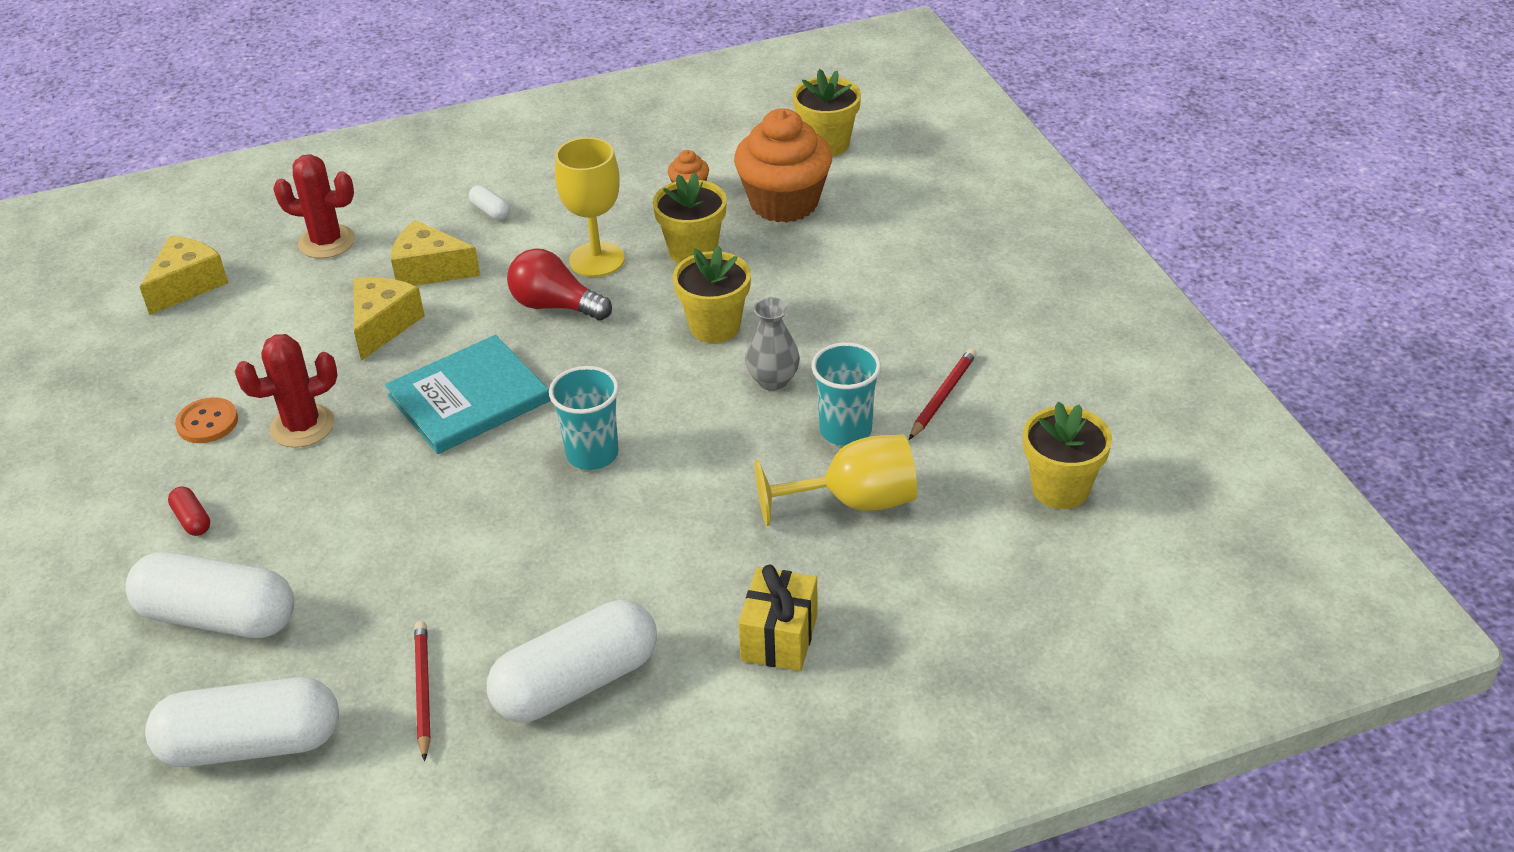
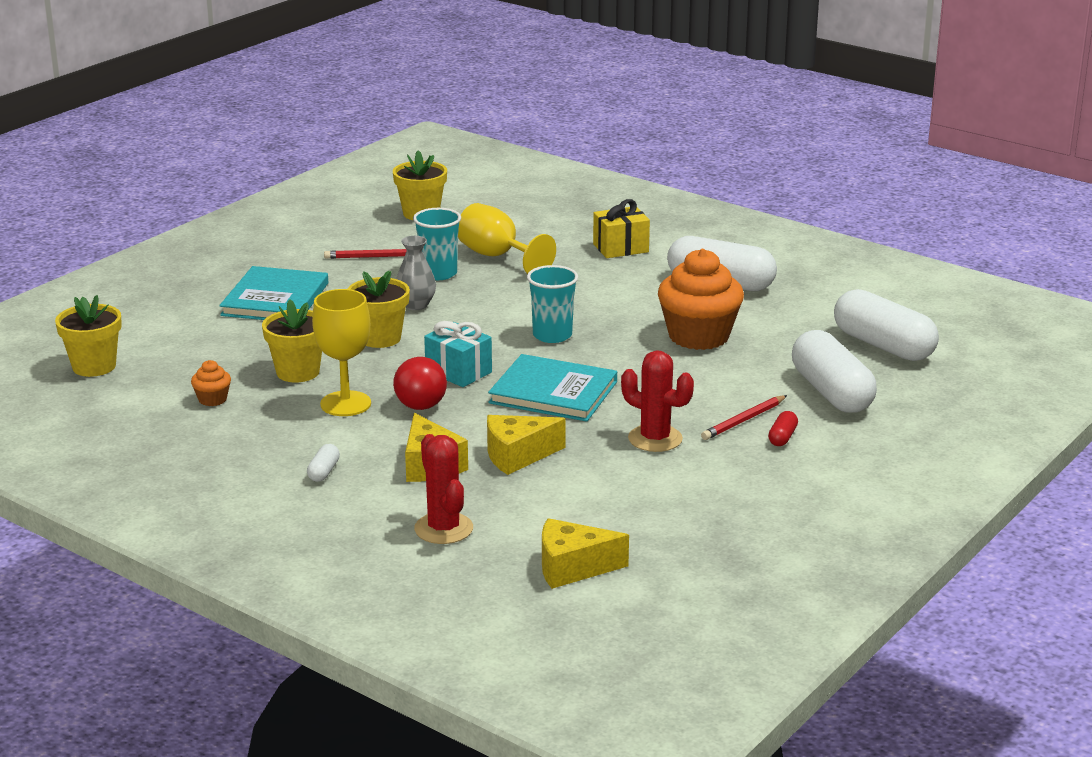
camera: 125 degrees left, 15 degrees down
orange button [175,397,238,443] -> none
red pencil [414,621,431,761] -> red pencil moved to [701,395,787,440]
orange cupcake [734,108,832,223] -> orange cupcake moved to [658,249,744,350]
none -> turquoise book [219,266,328,320]
none -> turquoise gift [424,321,492,387]

